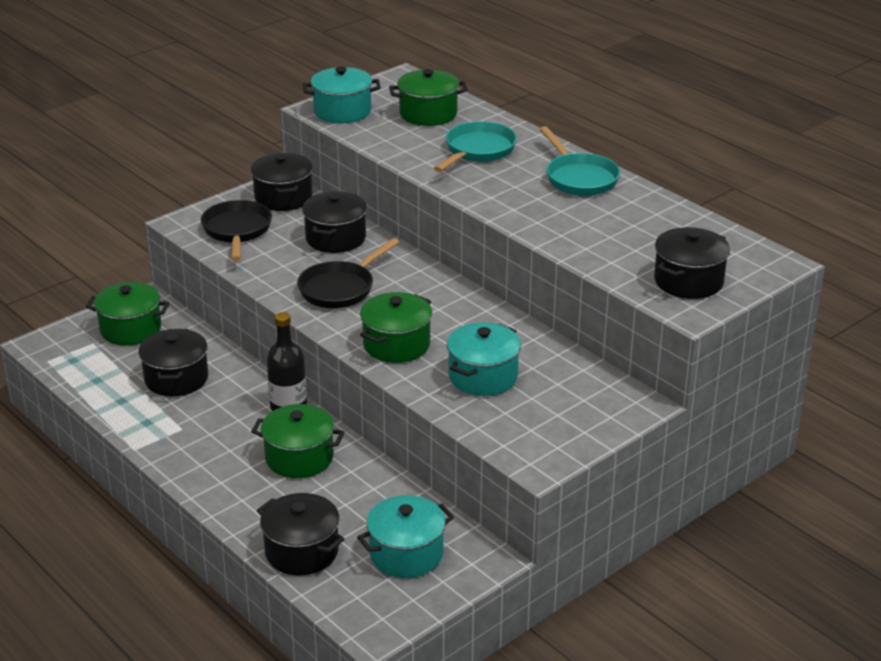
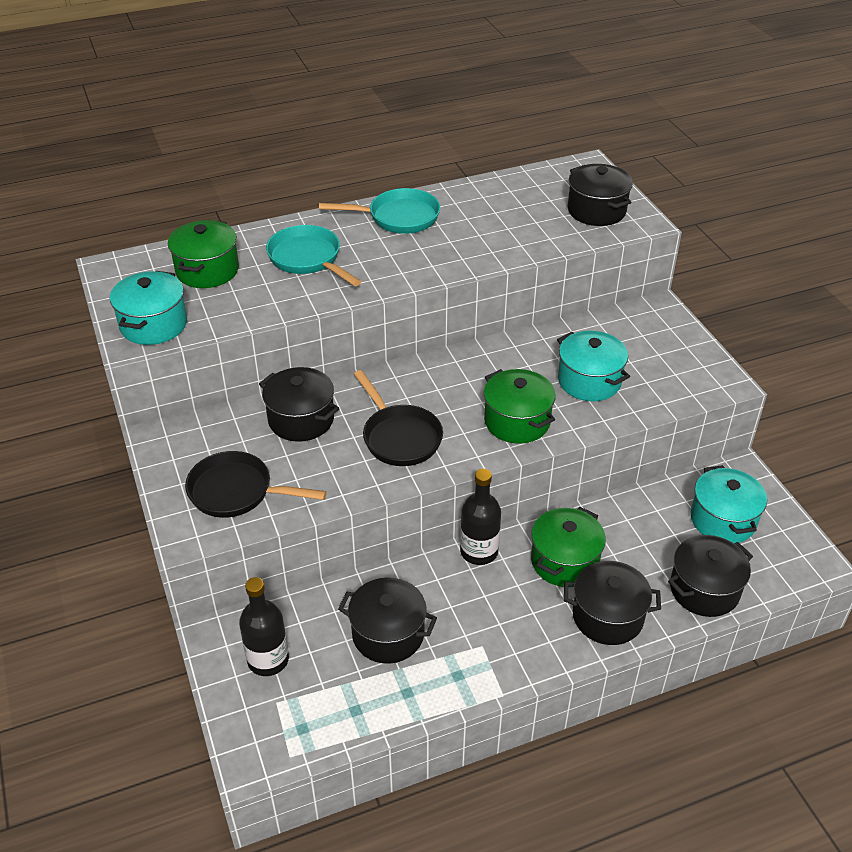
camera: 70 degrees left, 10 degrees up
green pot [86,282,170,346] -> black bottle [239,577,289,676]
black pot [250,153,313,211] -> black pot moved to [564,561,661,645]

